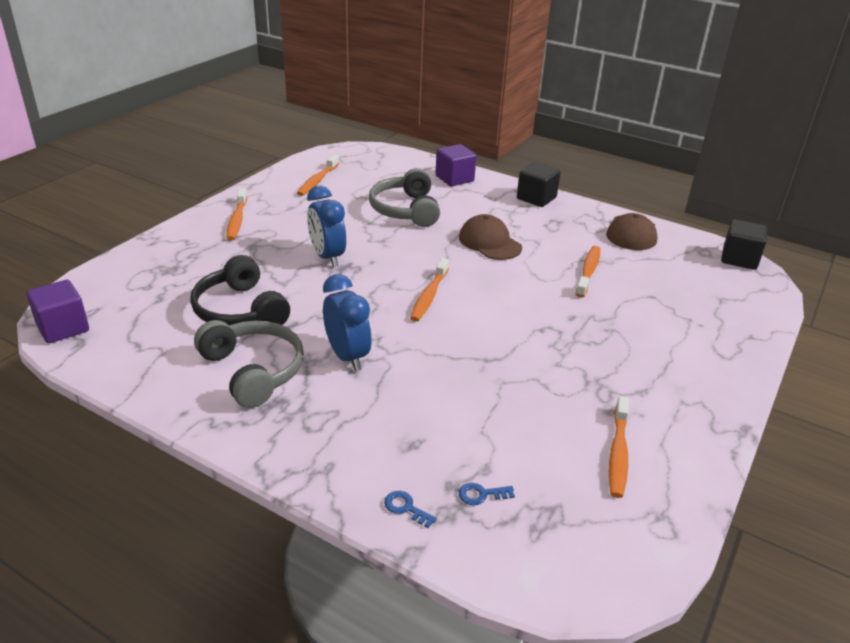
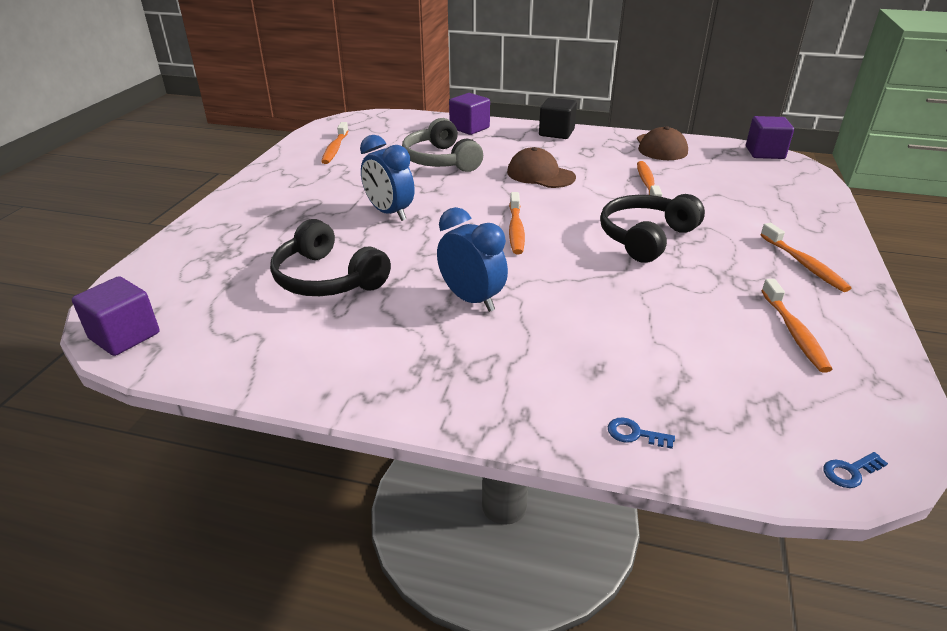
camera: 15 degrees left, 0 degrees up
grey headphones [194,320,304,408] -> none
orange toothbrush [226,188,247,240] -> orange toothbrush moved to [760,223,851,292]
blue key [459,483,515,505] -> blue key moved to [823,452,888,488]
black cube [721,219,768,270] -> purple cube [746,116,794,159]
none -> black headphones [600,194,705,263]

